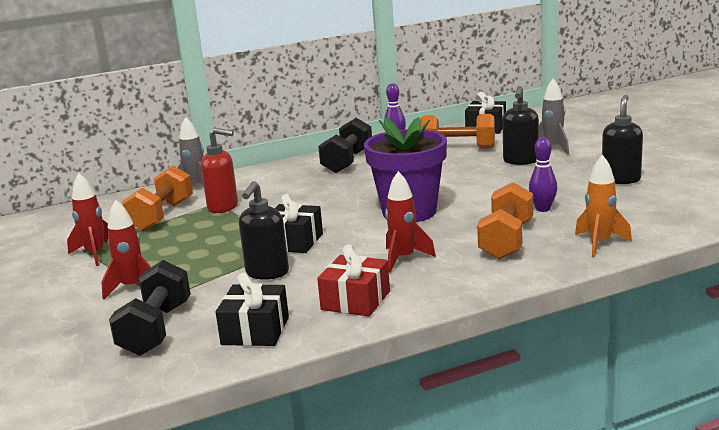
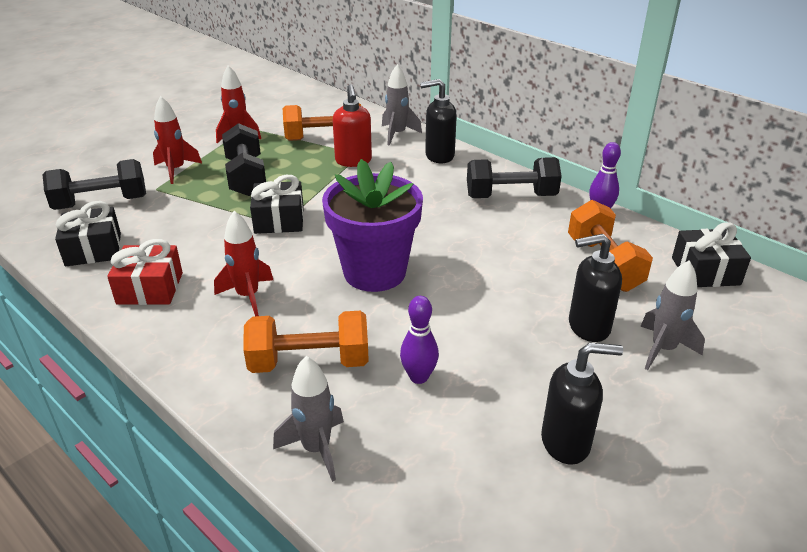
camera: 65 degrees right, 15 degrees up
black soap dispenser [239,181,289,280] -> black soap dispenser moved to [420,79,457,163]
orange rocket [575,155,632,257] -> grey rocket [273,356,344,482]
none -> black dumbbell [222,123,266,196]

